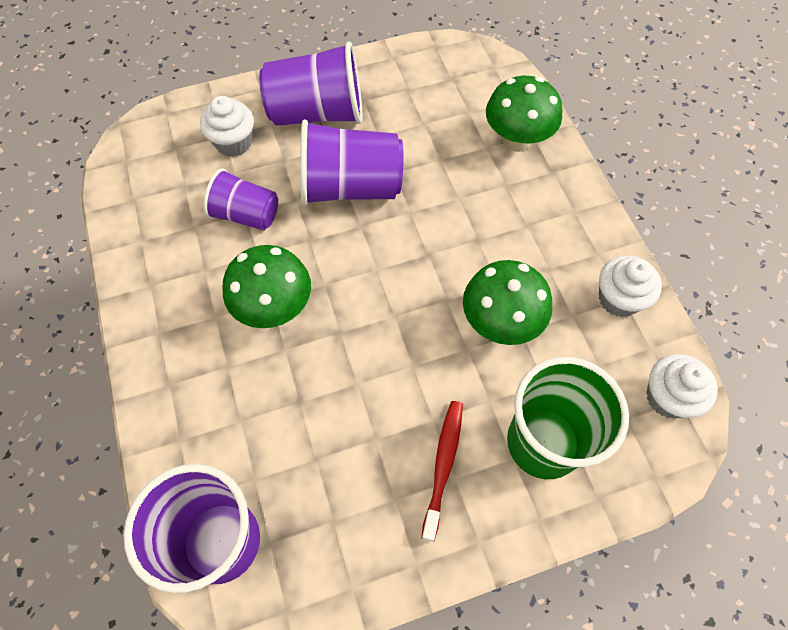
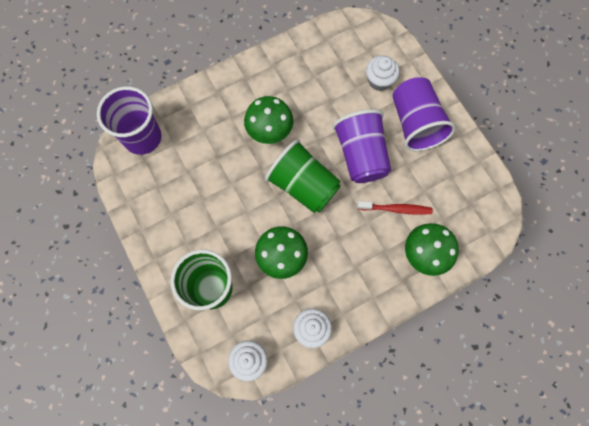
camera: 80 degrees right, 10 degrees up
purple cup [203,168,278,230] -> none
red toothbrush [421,401,463,542] -> red toothbrush moved to [357,201,433,215]
none -> green cup [265,139,341,213]

